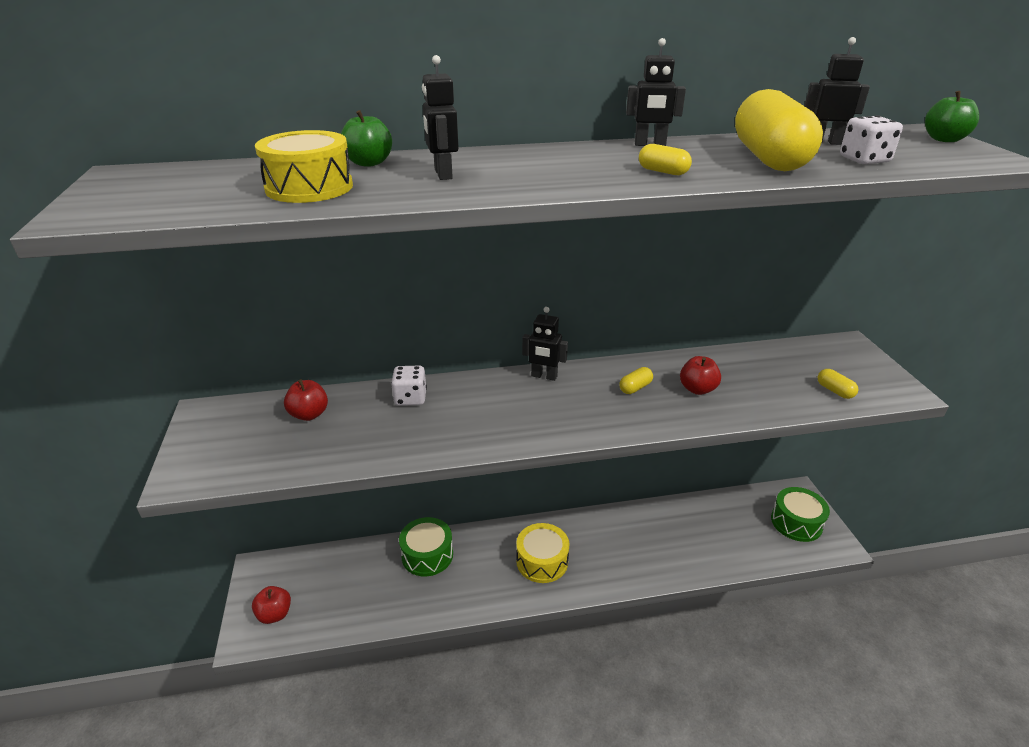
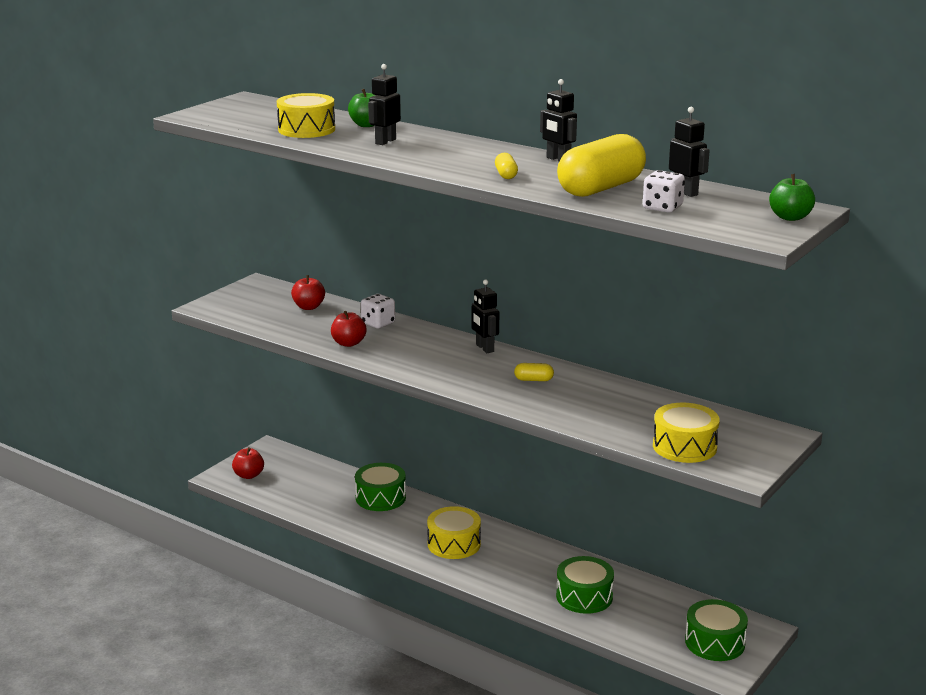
camera: 45 degrees right, 10 degrees down
red apple [680,356,721,395] -> red apple moved to [331,311,366,347]
yellow capsule [817,369,859,399] -> yellow drum [653,403,720,463]
none -> green drum [556,556,614,614]

